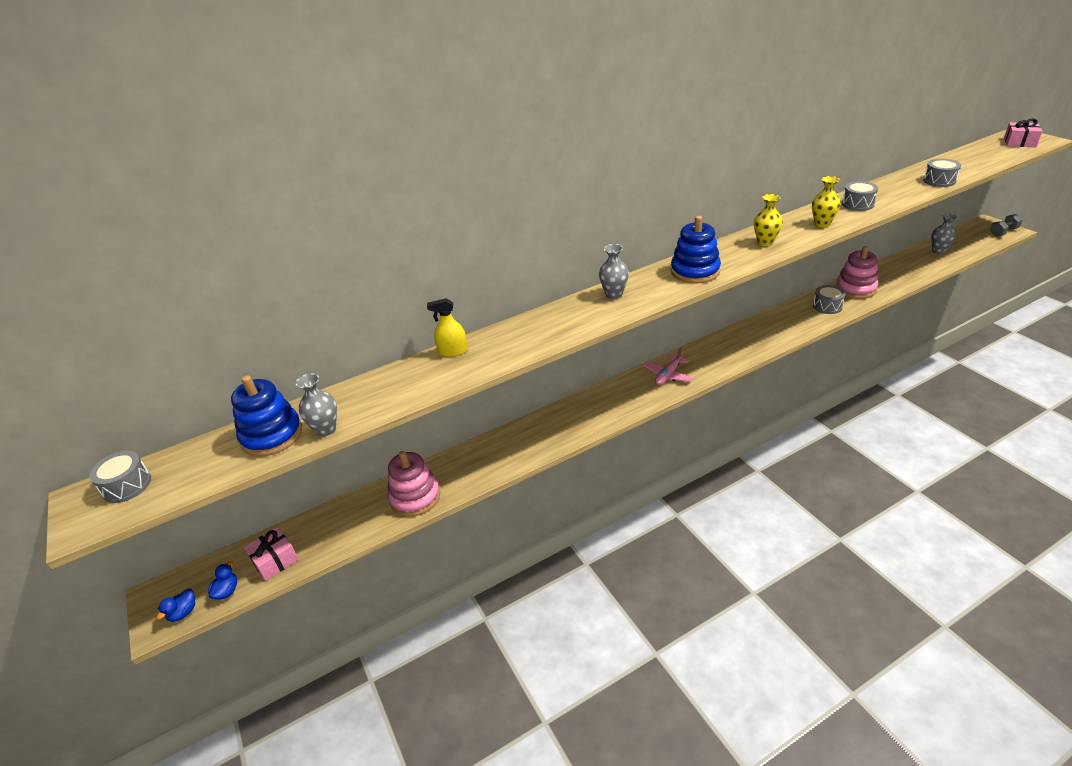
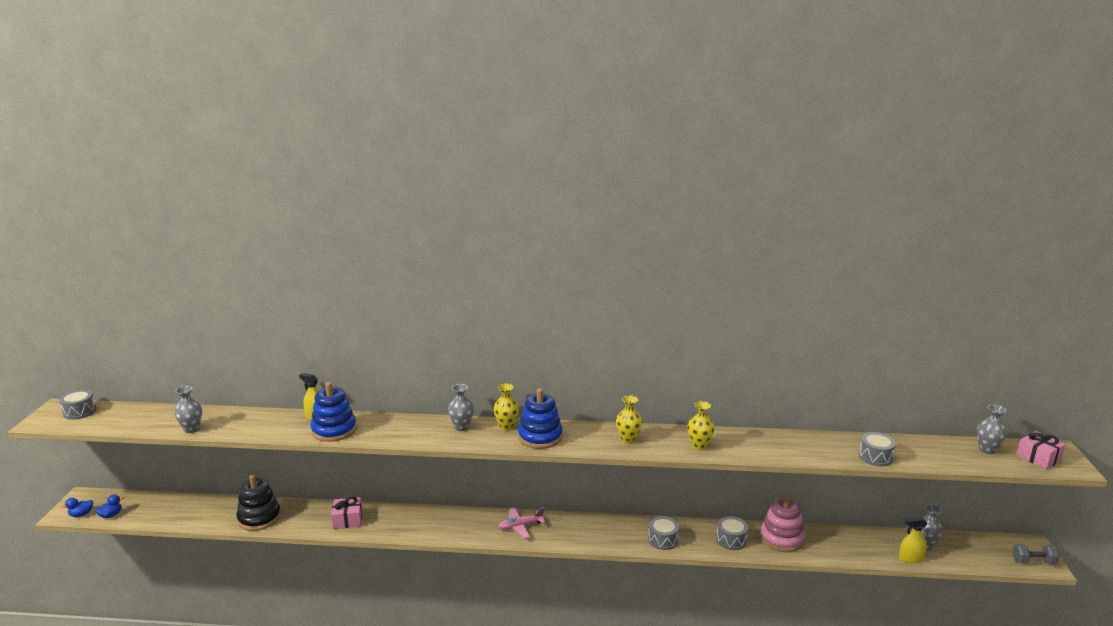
camera: 30 degrees right, 15 degrees down
blue stacking toy [231,375,302,457] -> blue stacking toy moved to [311,382,356,442]
pink gift [244,527,299,581] -> pink gift moved to [331,496,363,529]
pink stacking toy [388,451,440,517] -> black stacking toy [237,475,281,531]
grey drum [842,181,878,211] -> grey drum moved to [648,516,679,550]
none -> yellow vase [494,383,519,431]
none -> yellow spray bottle [899,517,927,564]
none -> grey vase [977,405,1007,454]

